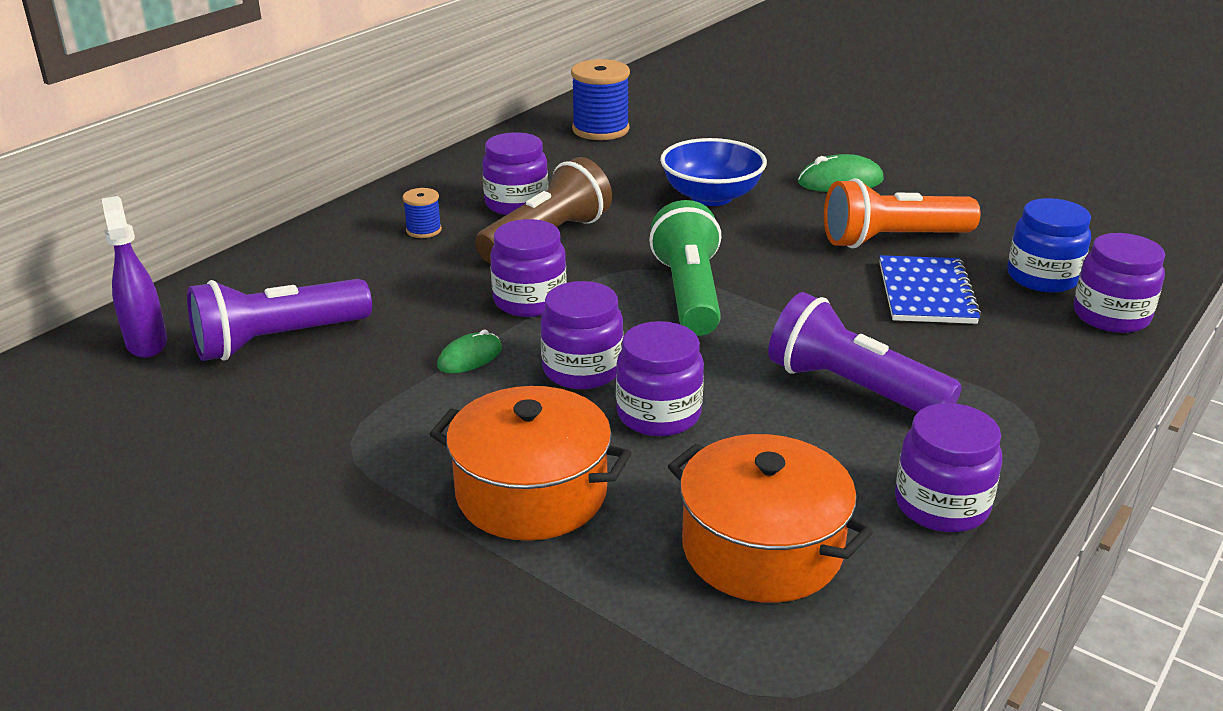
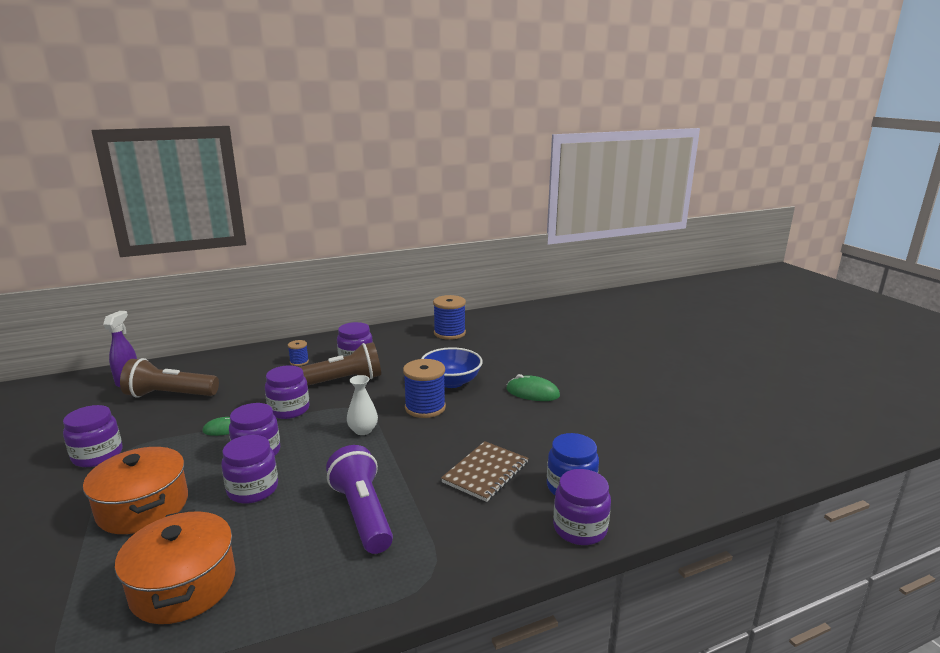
camera: 30 degrees right, 10 degrees down
purple flashlight [187,279,372,361] -> brown flashlight [120,358,219,398]
green flashlight [649,200,721,336] -> white vase [347,375,378,435]
orange flashlight [824,178,981,249] -> none
blue notebook [879,255,981,324] -> brown notebook [441,441,528,502]
purple jar [895,403,1002,532] -> purple jar moved to [63,405,123,467]
none -> blue spool [403,359,446,418]

